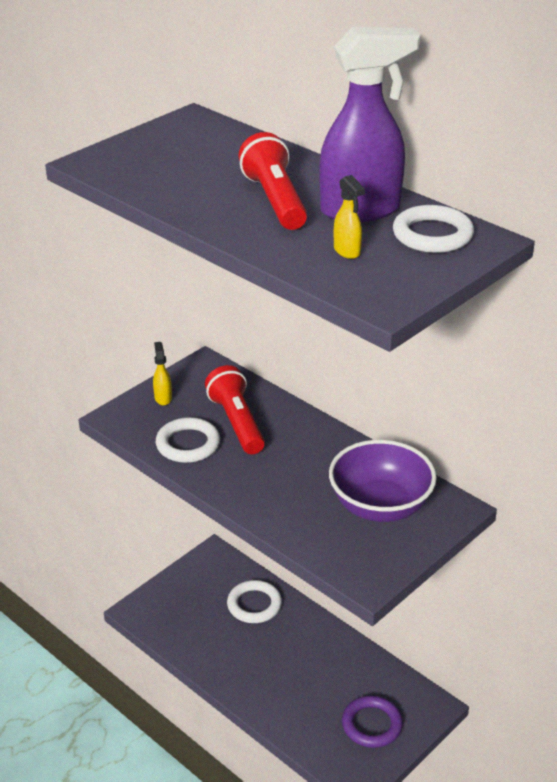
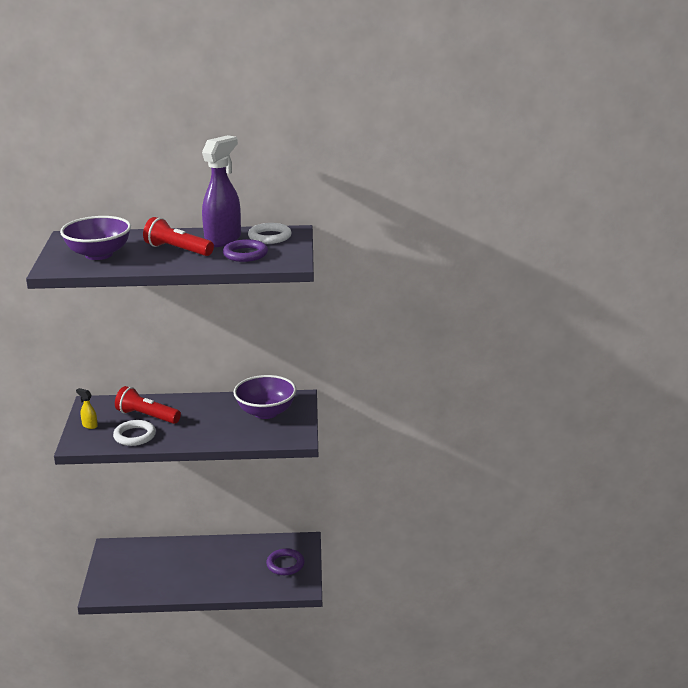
camera: 45 degrees left, 10 degrees down
white ring [227,580,282,623] -> none
yellow spray bottle [334,175,365,259] -> purple ring [223,239,268,262]
none -> purple bowl [60,216,131,260]

